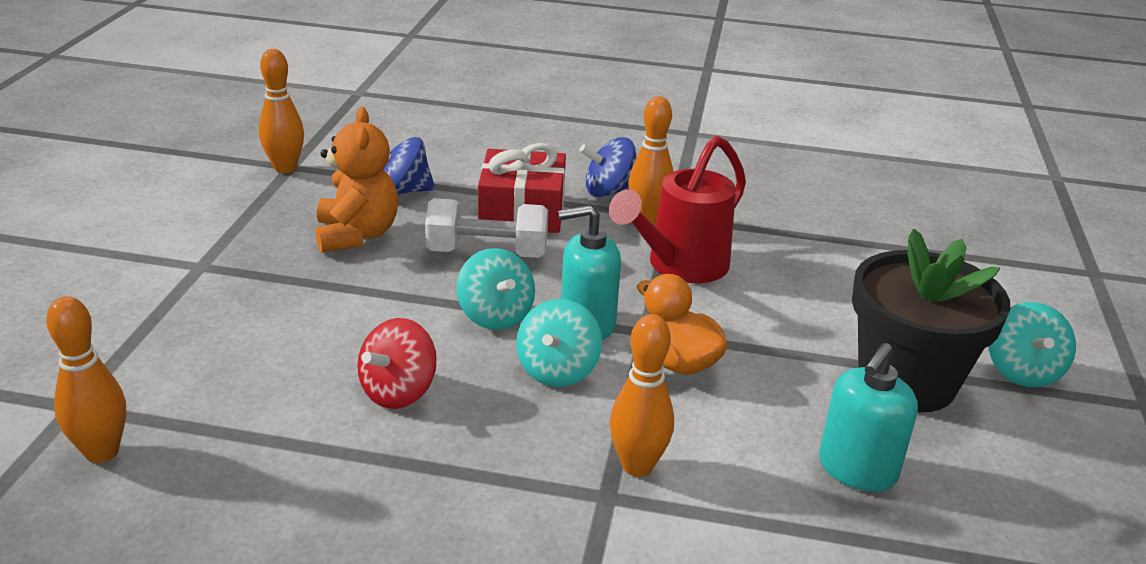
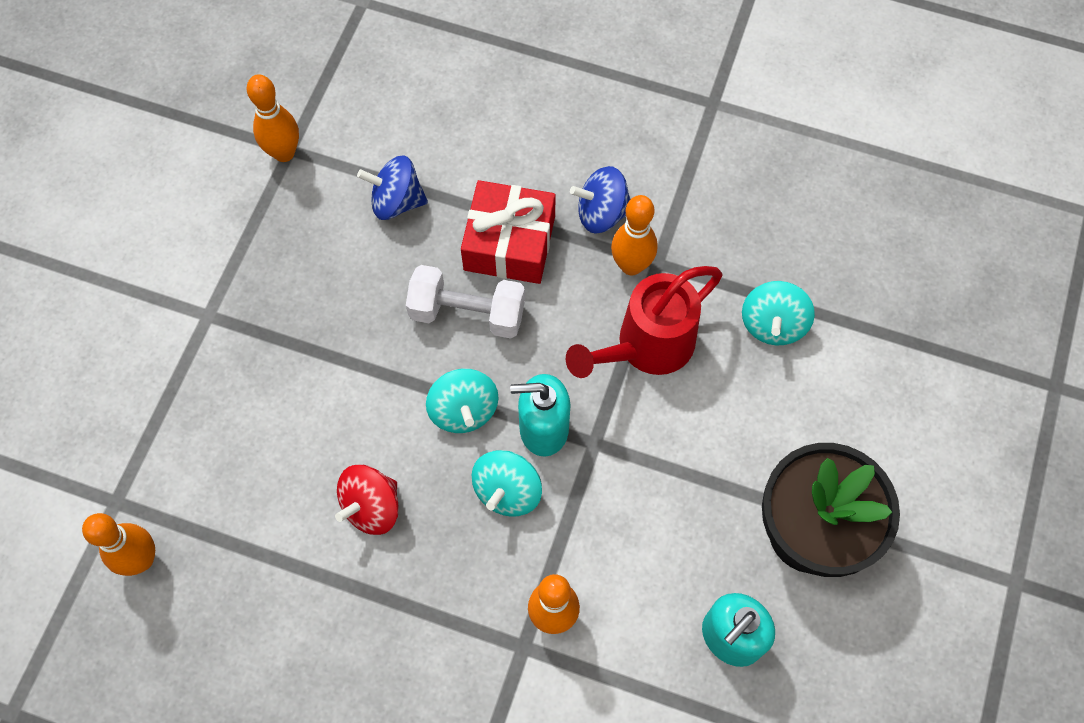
camera: 10 degrees right, 35 degrees up
orange teddy bear [315,107,398,253] -> none
orange duck [637,274,727,375] -> none
turquoise spinning top [989,302,1076,387] -> turquoise spinning top moved to [742,281,815,345]

